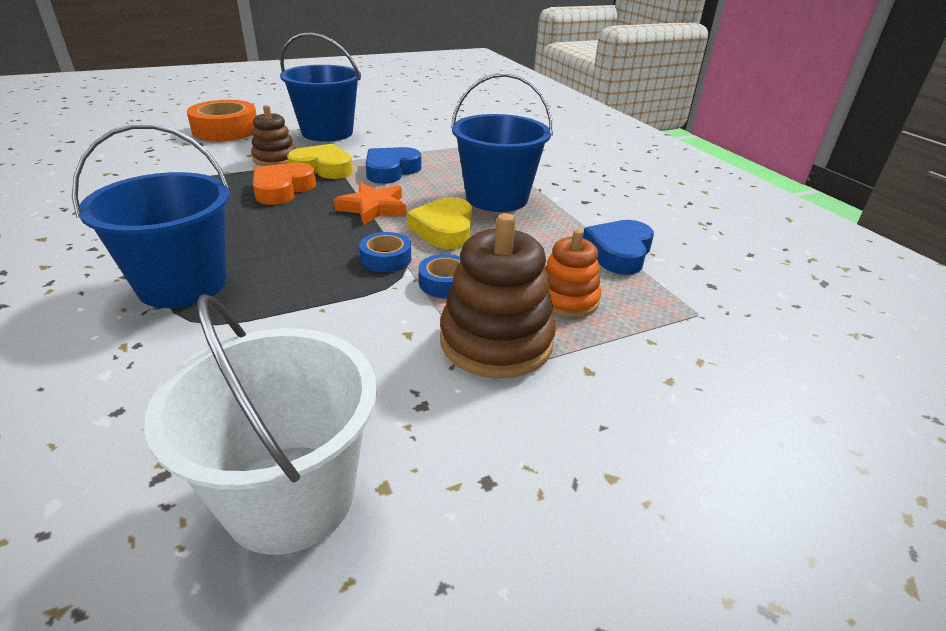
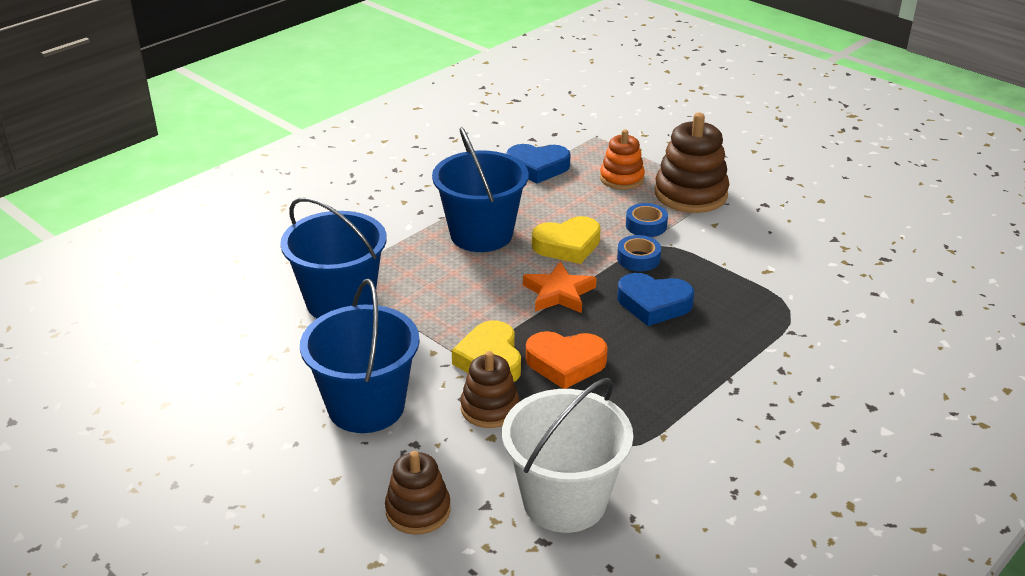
camera: 110 degrees left, 0 degrees up
blue bucket [72,124,230,308] -> blue bucket moved to [280,197,387,318]
white bucket [144,294,377,555] -> white bucket moved to [502,378,633,533]
orange tape [187,100,257,141] -> brown stacking toy [385,451,451,535]
blue heart [366,147,422,184] -> blue heart moved to [617,273,694,326]

